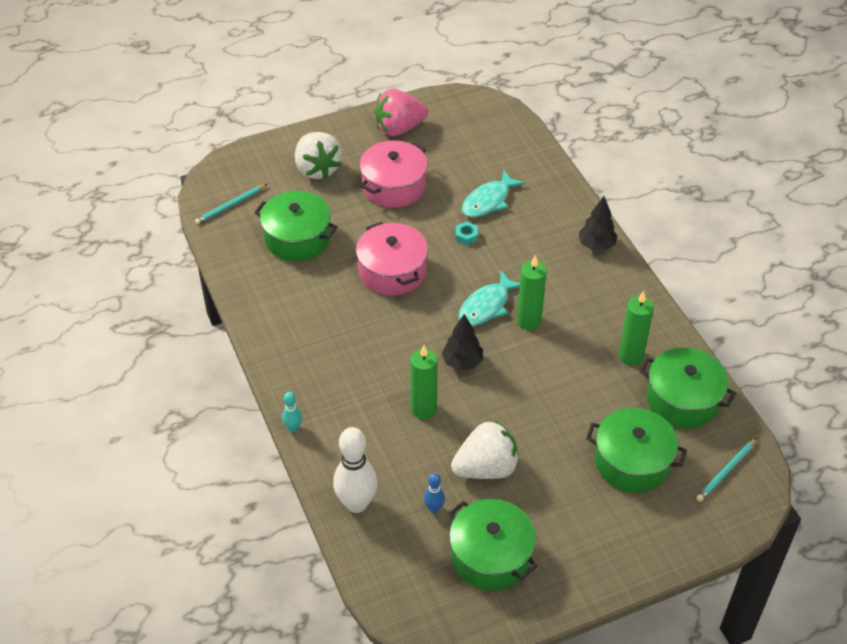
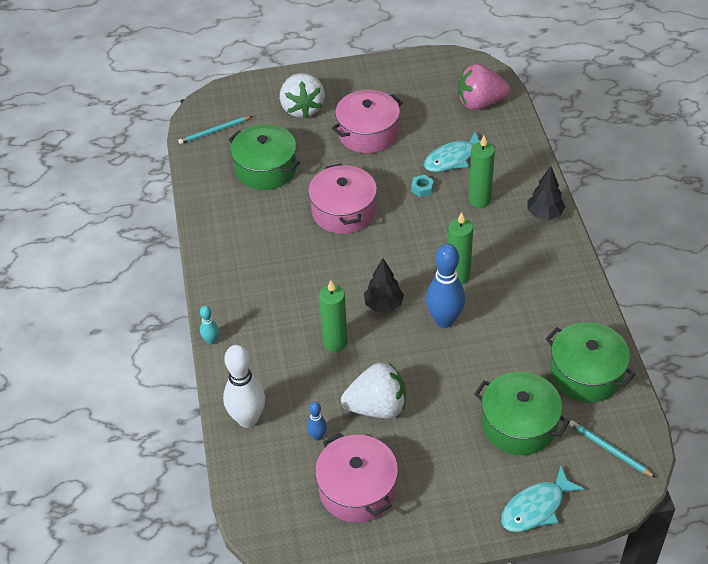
camera: 15 degrees right, 0 degrees up
pink strawberry [375,89,428,136] -> pink strawberry moved to [458,64,510,110]
green pot [449,499,537,591] -> pink pot [315,433,398,523]
turquoise fish [458,270,520,326] -> turquoise fish moved to [501,465,585,532]
green candle [619,291,654,366] -> green candle moved to [469,136,495,208]
turquoise pencil [696,438,757,502] -> turquoise pencil turned 75 degrees clockwise [569,420,656,478]
none -> blue bowling pin [426,244,465,328]

